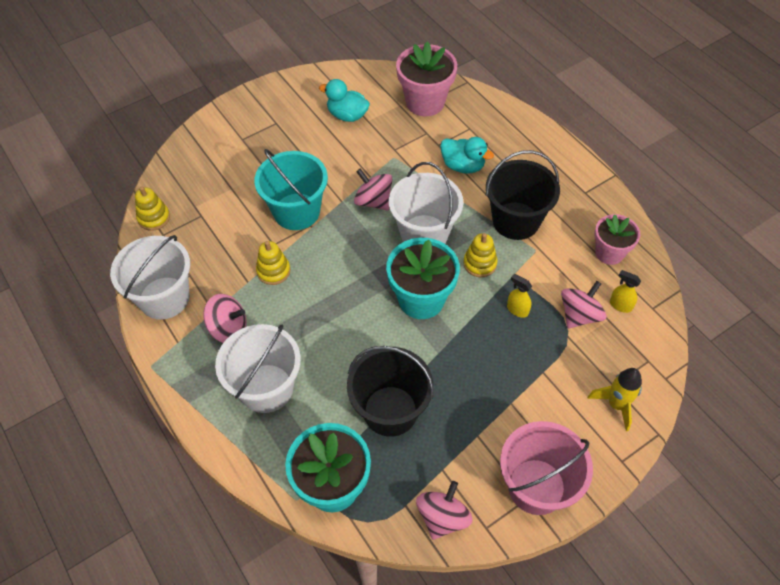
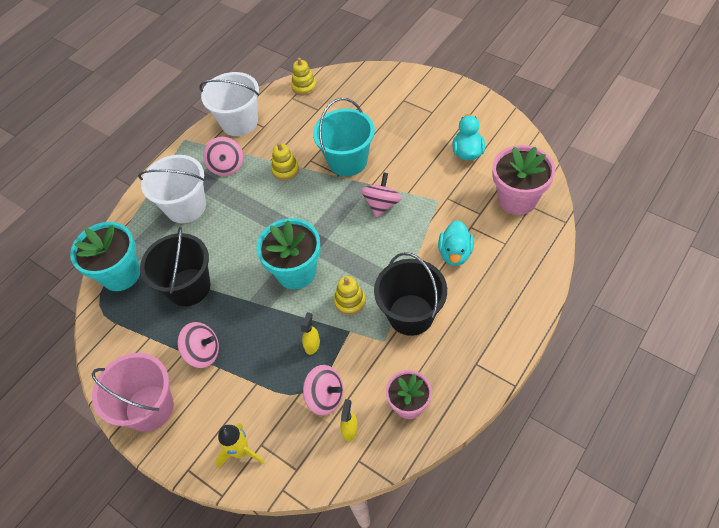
camera: 75 degrees right, 0 degrees up
white bucket [389,162,463,244] -> none
pink spinning top [416,481,473,540] -> pink spinning top moved to [177,322,219,368]

